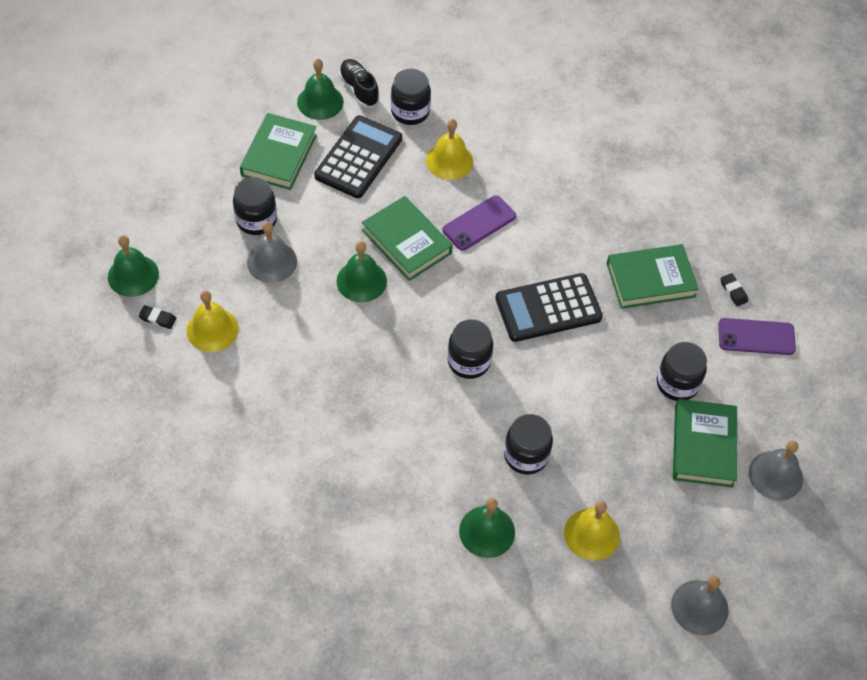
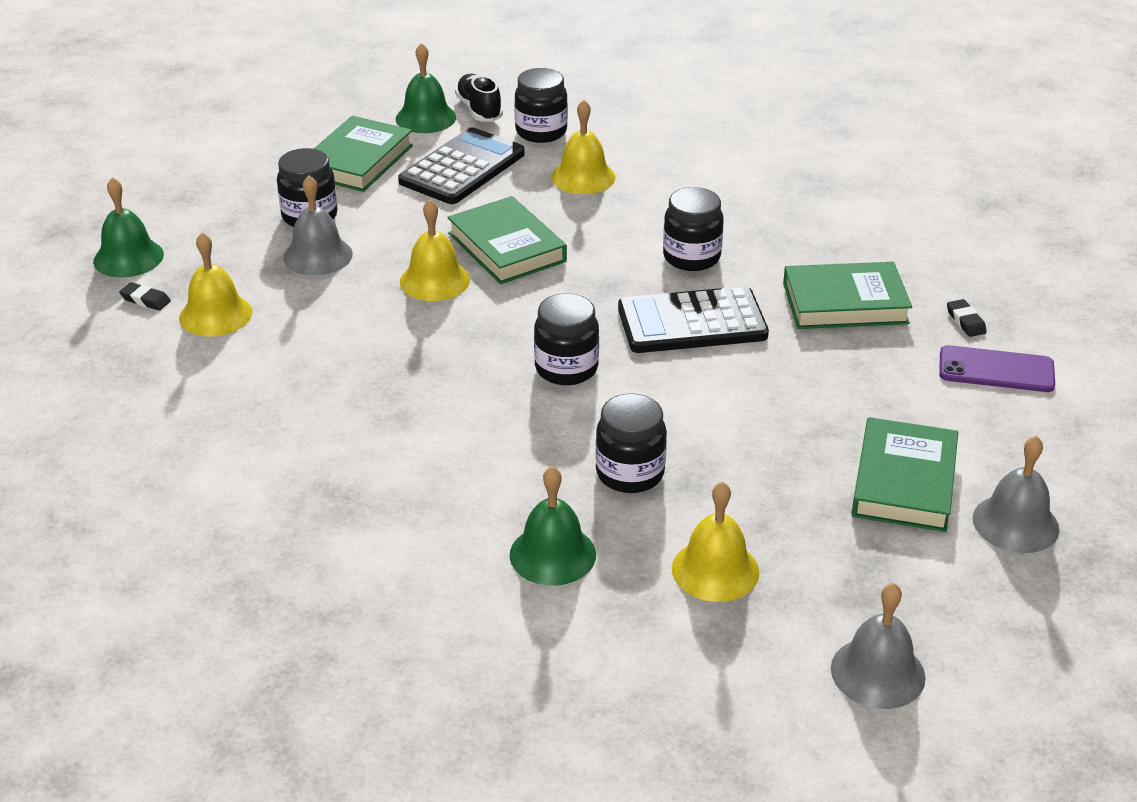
camera: 10 degrees right, 20 degrees down
green bell [336,241,387,302] -> yellow bell [400,200,470,301]
purple phone [443,195,516,251] -> none
black jar [657,342,707,401] -> black jar moved to [663,187,724,271]

